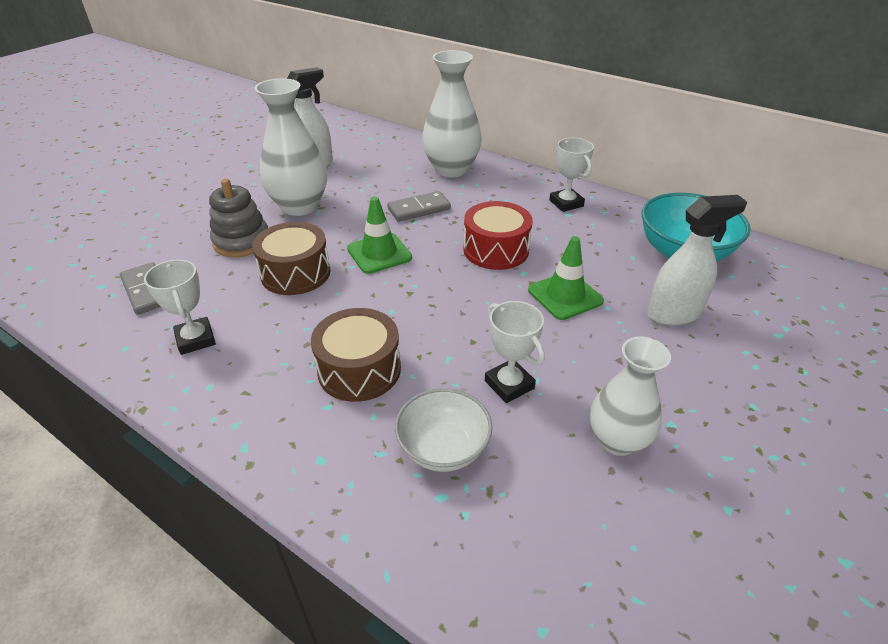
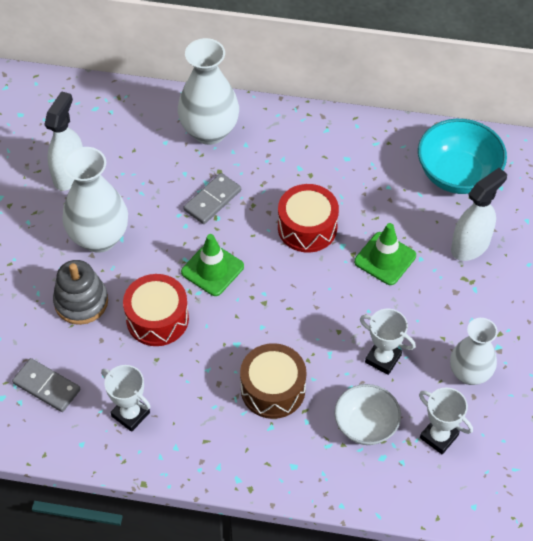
camera: 25 degrees left, 15 degrees up
brown drum [252,222,331,295] -> red drum [123,274,189,346]
white trophy [549,138,594,212] -> white trophy moved to [419,387,473,454]

